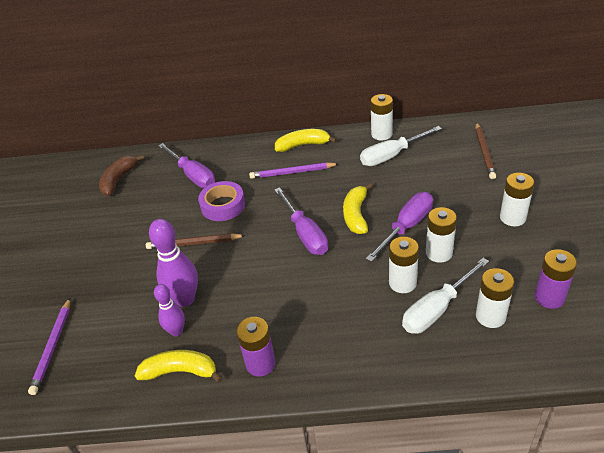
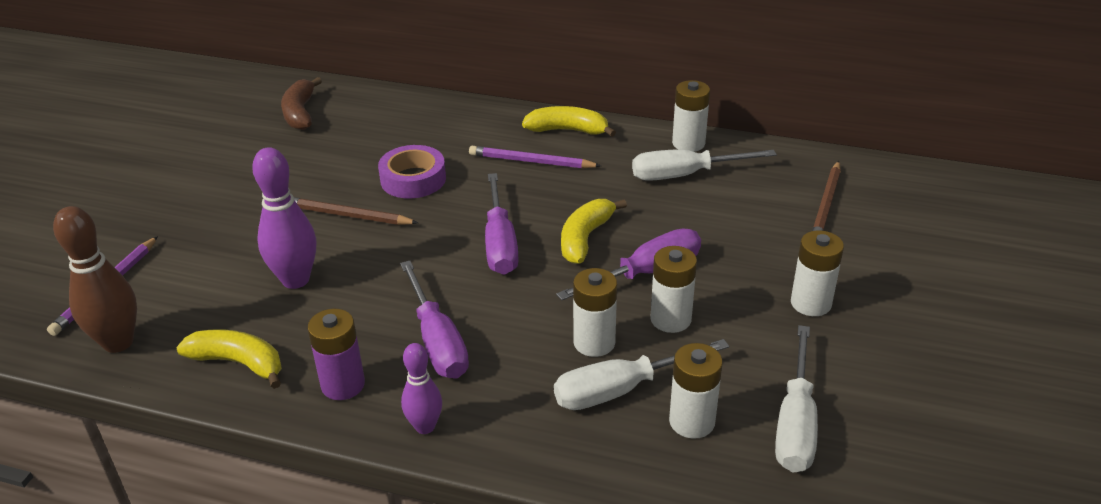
camera: 15 degrees right, 5 degrees down
brown banana [99,154,144,196] -> brown banana turned 45 degrees counterclockwise [281,77,322,130]
purple bowling pin [154,284,185,337] -> purple bowling pin moved to [401,343,442,434]
purple screwdriver [158,143,215,188] -> purple screwdriver moved to [400,261,469,379]
purple battery [535,249,577,309] -> white screwdriver [775,325,818,472]
none -> brown bowling pin [53,206,137,353]

